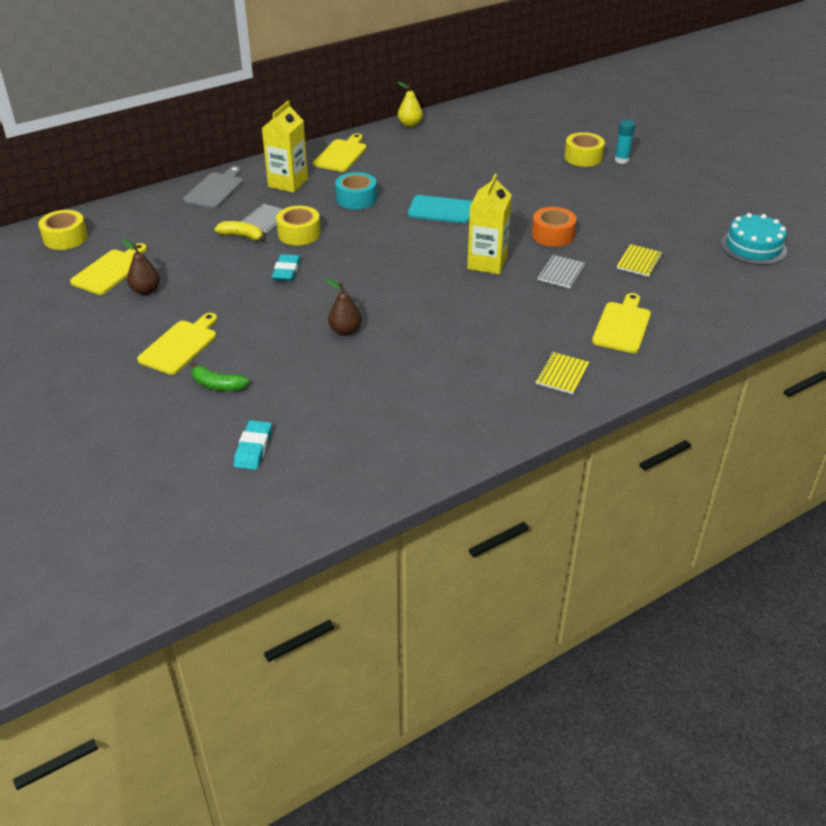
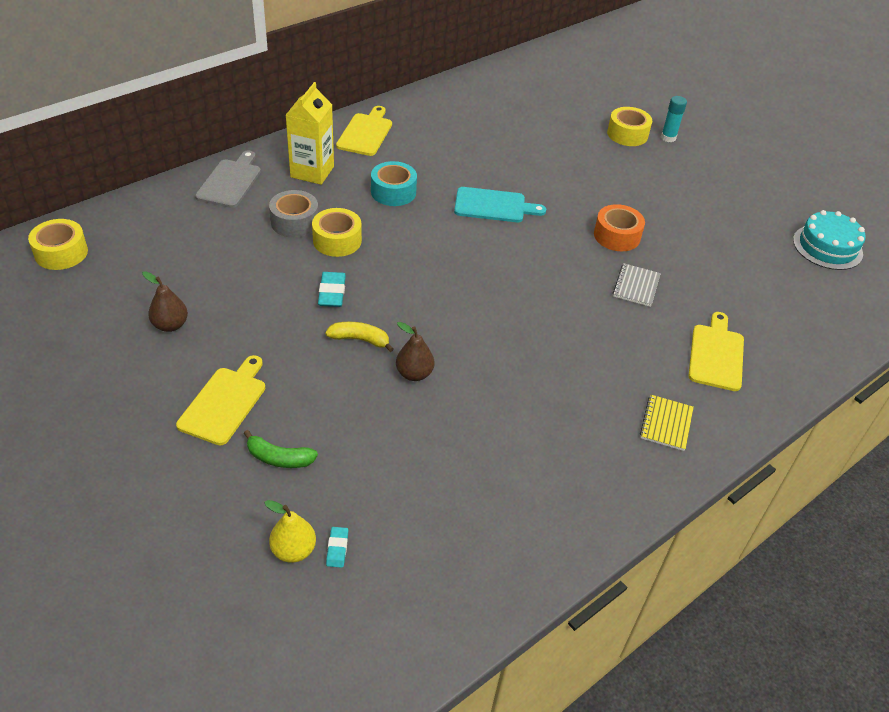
camera: 10 degrees left, 5 degrees up
yellow cutting board [70,243,147,295] -> none
yellow banana [214,221,265,242] -> yellow banana moved to [325,322,394,352]
turquoise eraser [234,420,272,470] -> turquoise eraser [326,527,348,568], size x0.59
grey notebook [240,204,283,233] -> grey tape [269,190,318,238]
yellow pear [397,81,423,127] -> yellow pear moved to [264,500,316,563]
yellow carton [467,174,512,274] -> none
yellow notebook [617,244,663,277] -> none

